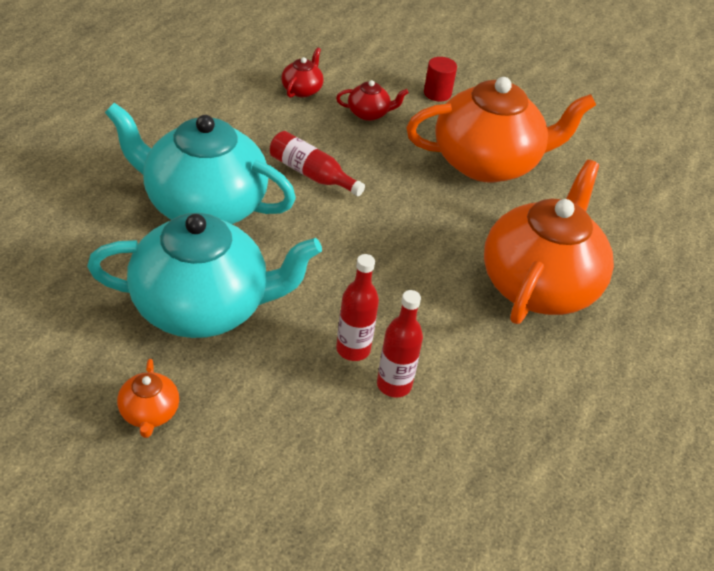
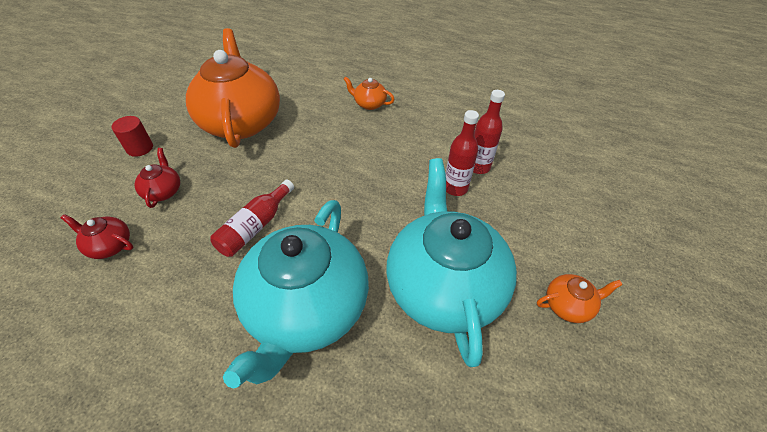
camera: 90 degrees left, 5 degrees up
orange teapot [484,160,614,324] -> orange teapot [343,77,395,110], size x0.40

